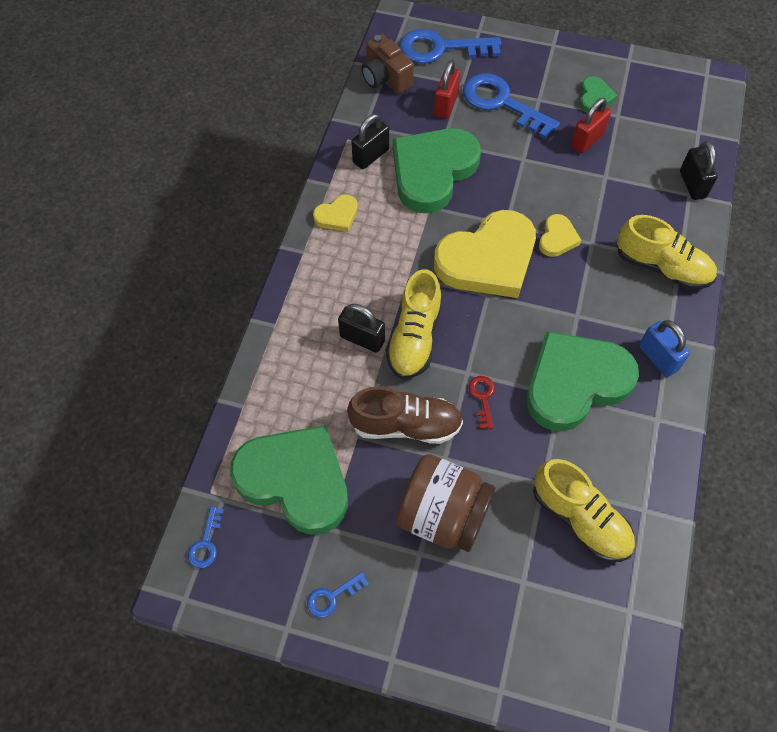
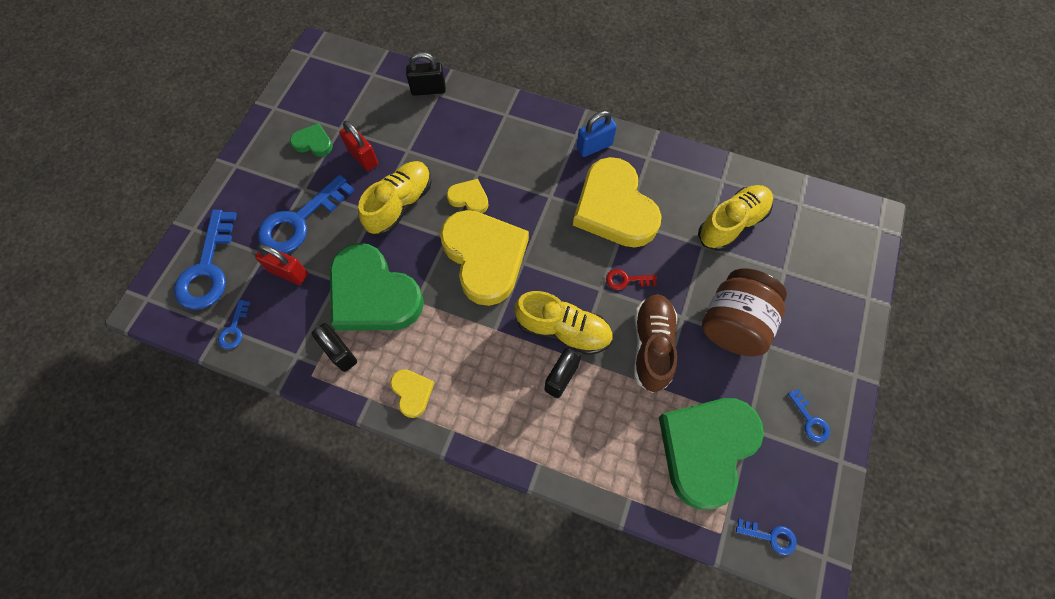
camera: 85 degrees left, 5 degrees up
brown camera [361,34,414,94] -> blue key [218,300,251,349]
green heart [526,331,639,431] -> yellow heart [573,157,662,248]
yellow shoe [617,215,717,290] -> yellow shoe moved to [358,161,432,235]

